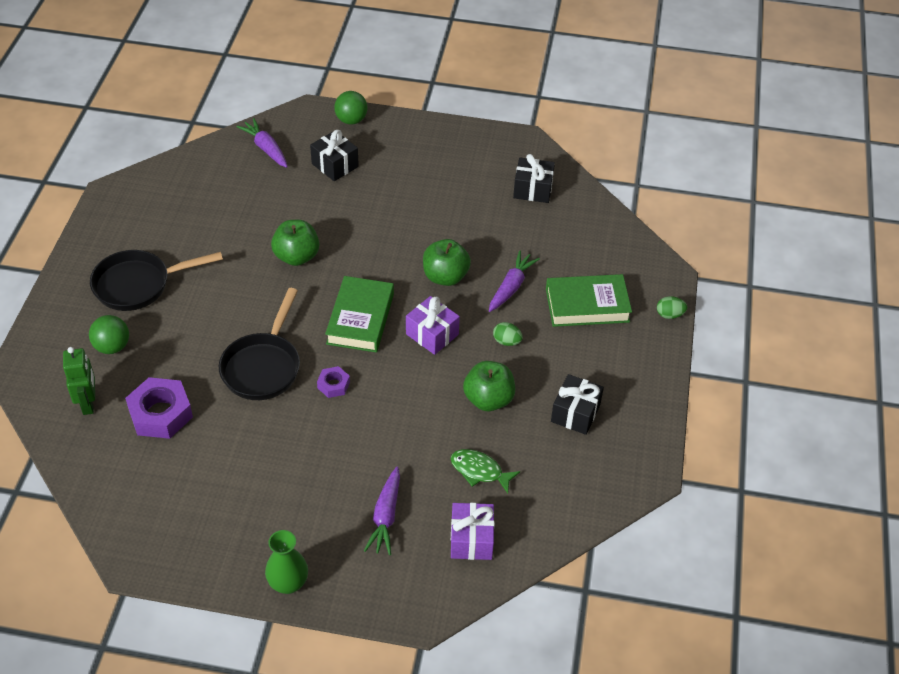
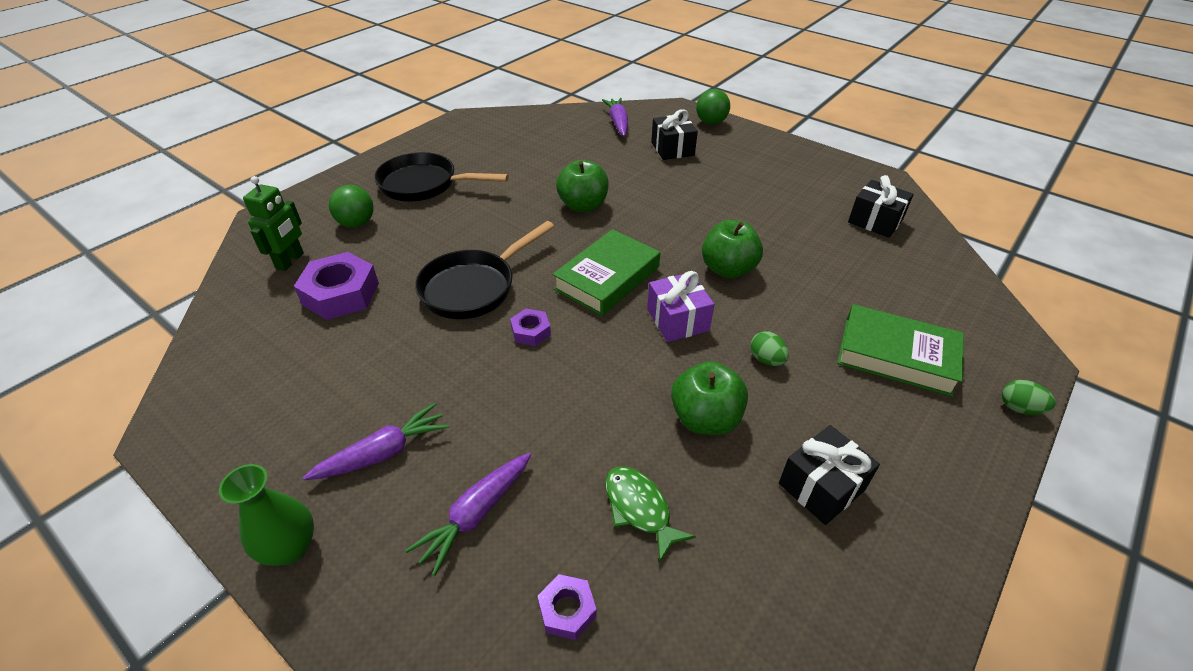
camera: 30 degrees right, 5 degrees down
purple gift [451,503,495,560] -> purple nut [538,574,597,640]
purple carrot [489,250,540,312] -> purple carrot moved to [303,403,449,480]

